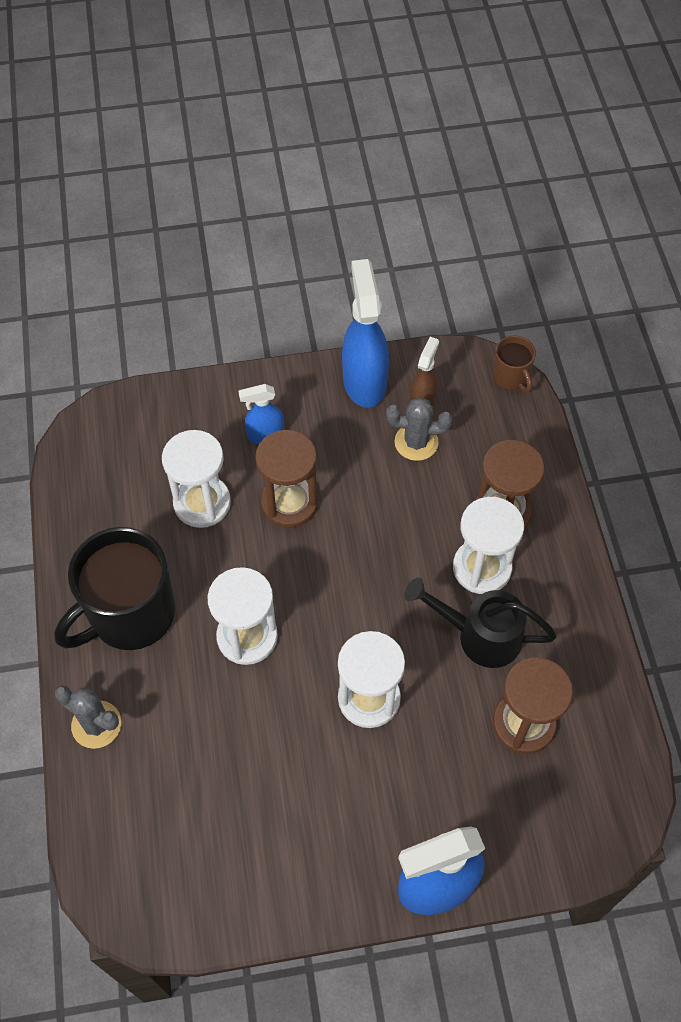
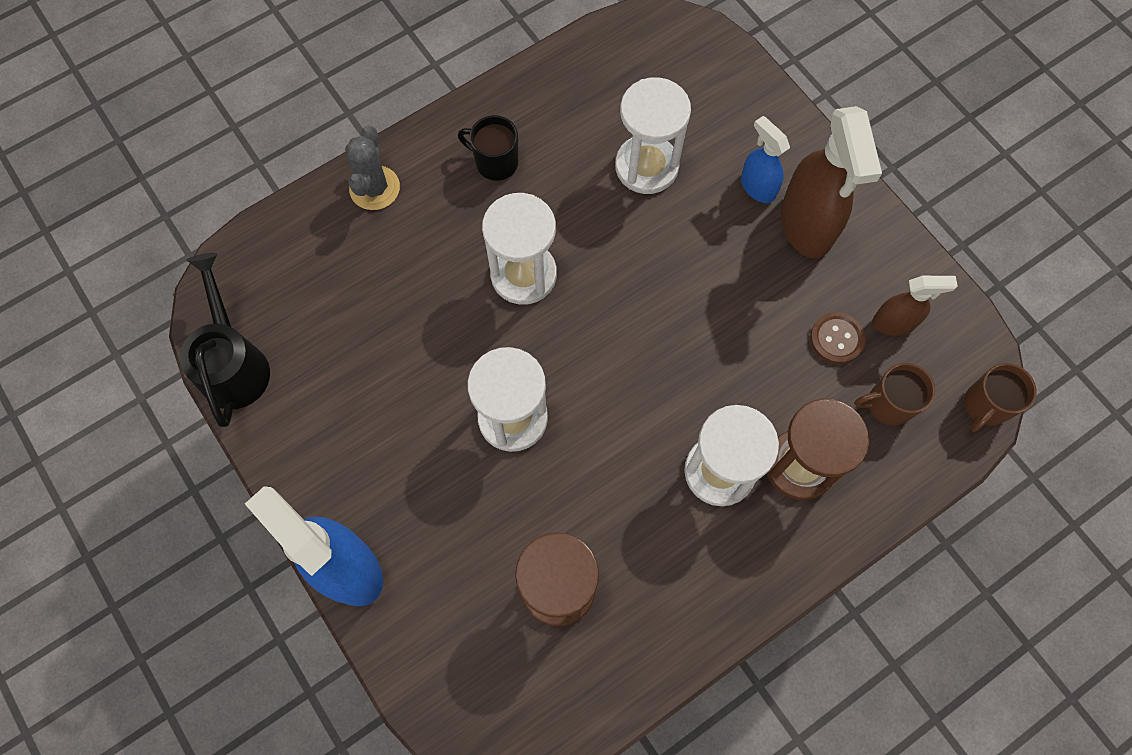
camera: 65 degrees right, 10 degrees up
black mug [55,527,175,650] -> black mug [458,115,518,181], size x0.48
brown hourglass [255,430,318,528] -> none
blue spray bottle [342,259,389,408] -> none
grey cactus [386,397,452,461] -> brown button [810,312,865,364]
black watering can [404,578,557,668] -> black watering can moved to [179,253,270,427]
none -> brown spray bottle [781,106,882,258]
none -> brown mug [855,363,935,426]

